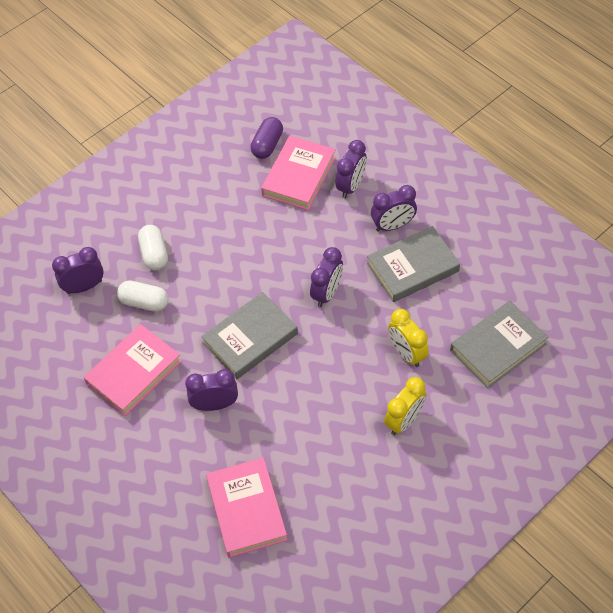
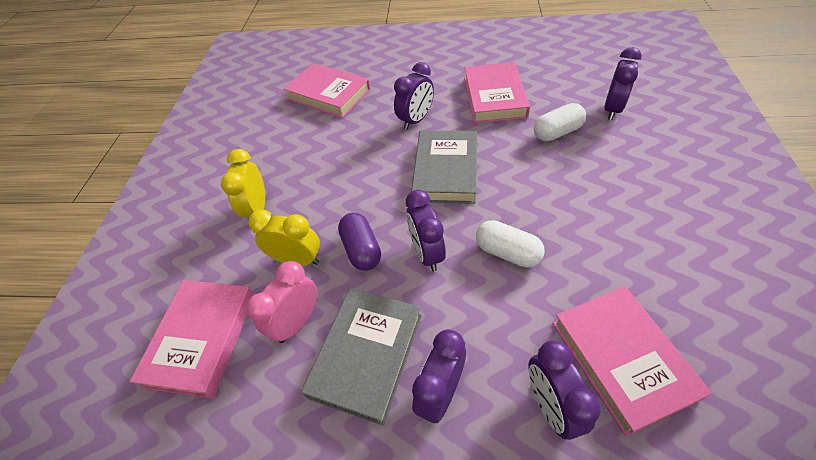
camera: 140 degrees right, 5 degrees down
white capsule [138,225,168,271] -> white capsule moved to [476,220,545,267]
purple capsule [251,117,283,159] -> purple capsule moved to [338,213,381,271]
grey book [450,301,549,388] -> pink book [130,280,254,399]
none -> pink clock [246,261,318,343]

